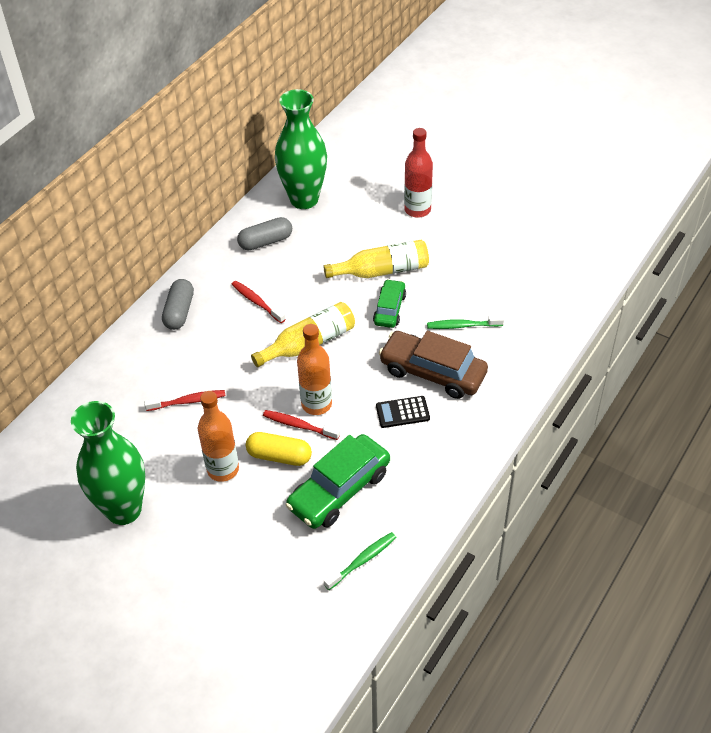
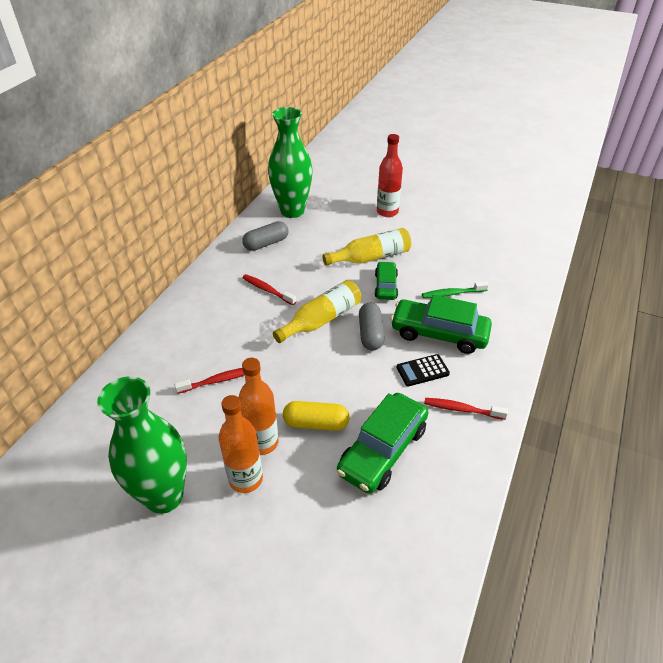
camera: 10 degrees left, 5 degrees down
grey capsule [162,279,194,330] -> grey capsule moved to [359,303,384,350]
red toothbrush [263,410,340,440] -> red toothbrush moved to [424,398,508,420]
orange bottle [297,324,332,415] -> orange bottle moved to [219,395,263,493]
green toothbrush [324,532,397,590] -> none
brown car [379,331,488,399] -> green car [390,295,492,354]

